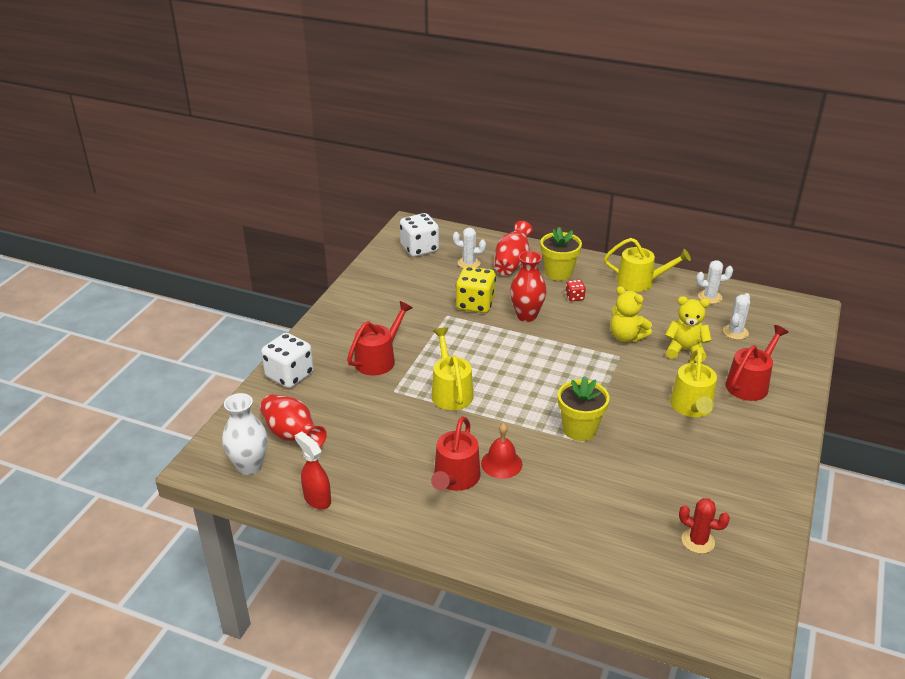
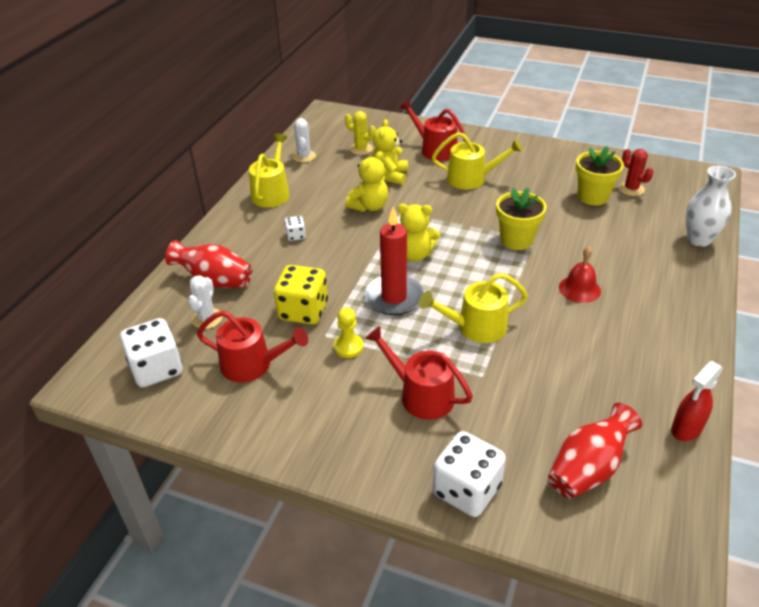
camera: 90 degrees left, 5 degrees up
white vase [222,393,267,475] -> white vase moved to [686,166,736,247]
red watering can [431,416,481,491] -> red watering can moved to [197,311,308,382]
red vase [510,251,547,322] -> none
yellow flower pot [541,227,582,281] -> yellow flower pot moved to [576,146,624,205]
red dice [565,280,586,301] -> white dice [284,216,306,241]
red cactus [679,498,730,554] -> red cactus turned 60 degrees counterclockwise [619,149,653,196]
white cactus [723,293,750,340] -> yellow cactus [345,111,376,155]
none -> yellow pawn [334,307,364,358]
none -> red candle [364,207,424,315]
none -> yellow teddy bear [397,204,440,262]

